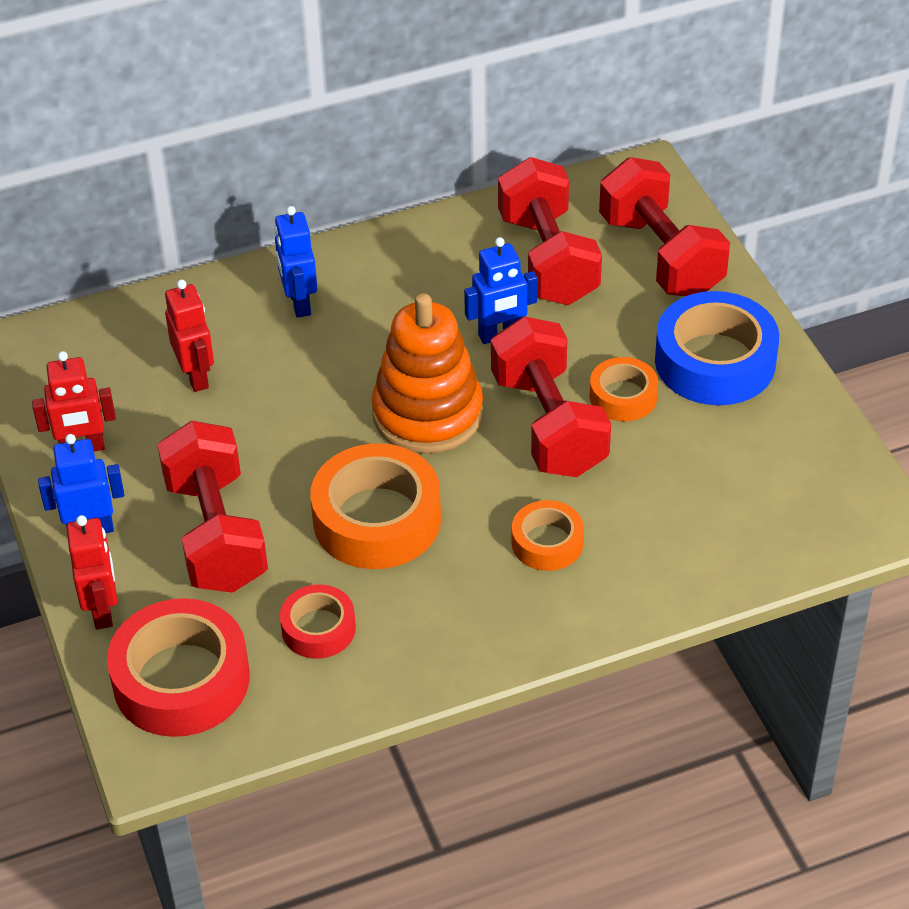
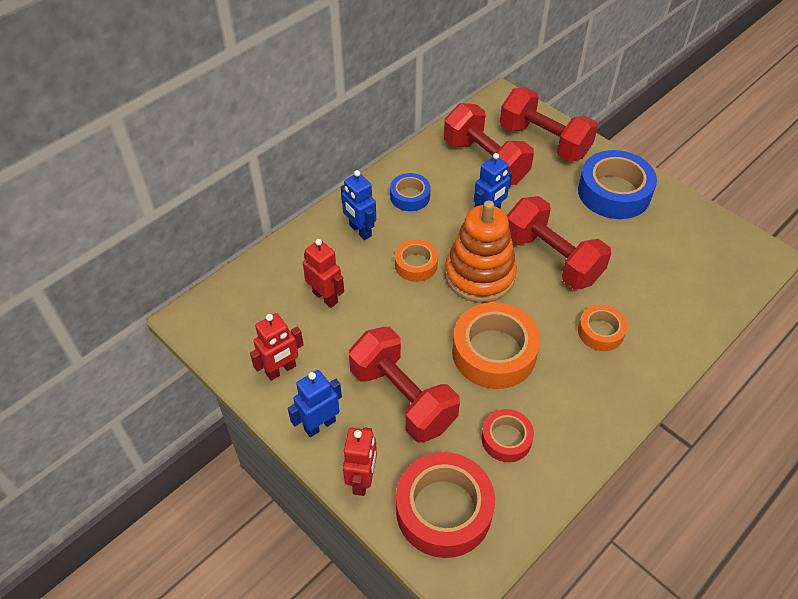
camera: 25 degrees left, 5 degrees up
red robot [66,515,117,629] -> red robot turned 45 degrees clockwise [343,427,377,496]
orange tape [590,357,658,422] -> orange tape moved to [395,239,438,282]
none -> blue tape [390,173,431,211]

